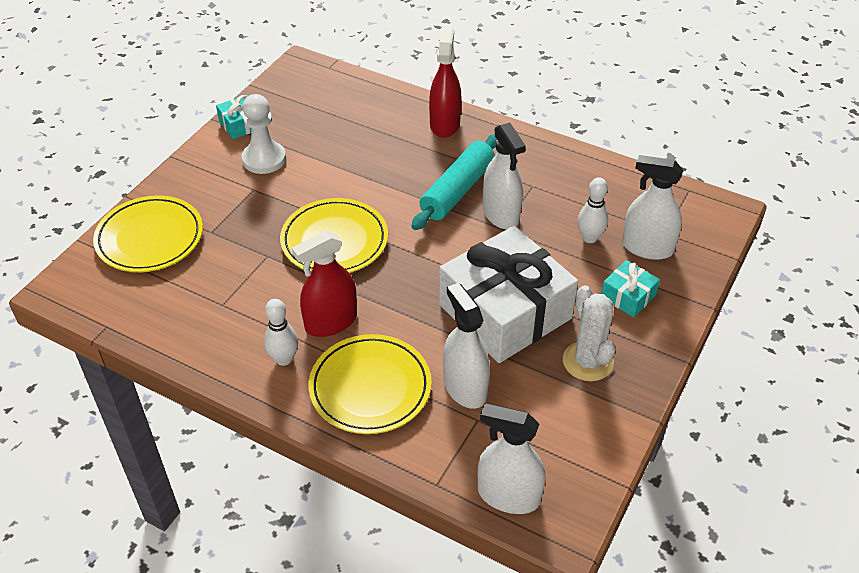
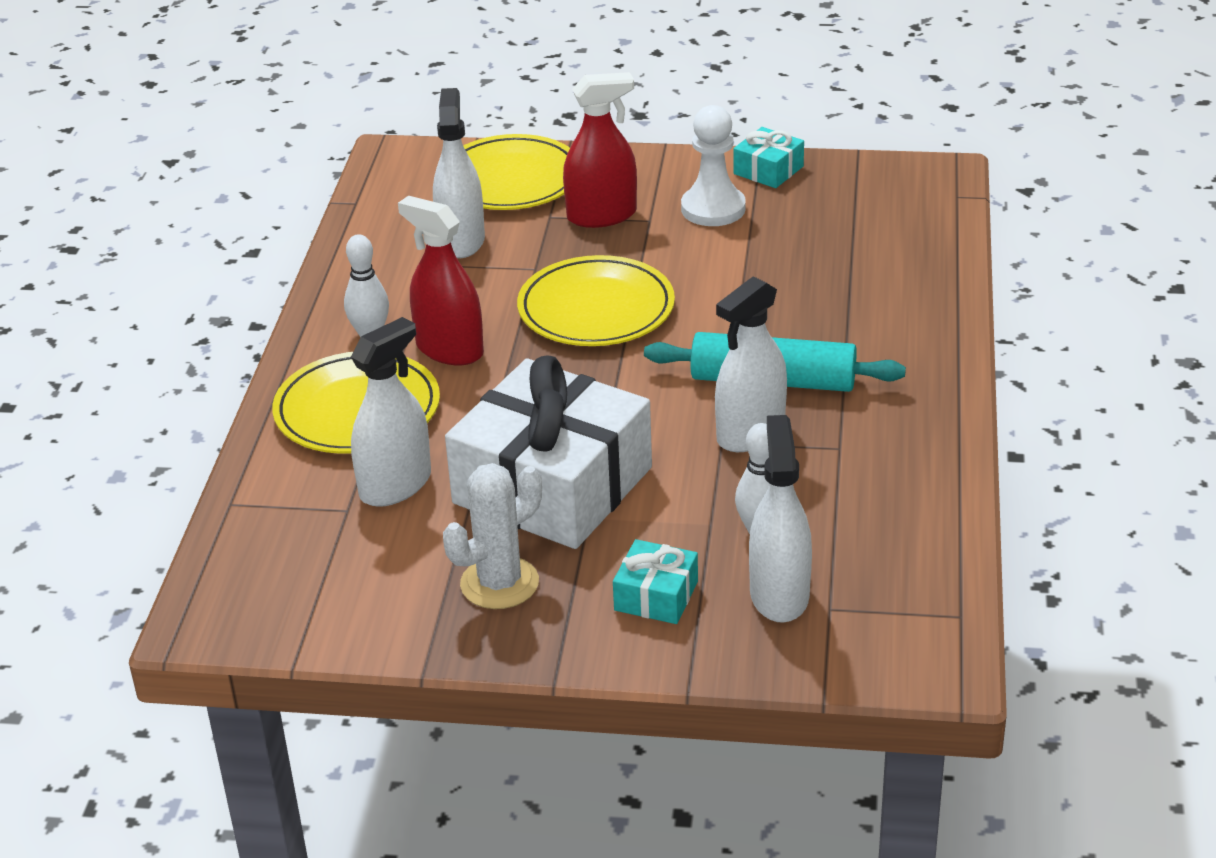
camera: 70 degrees right, 10 degrees down
red spray bottle [429,27,461,138] -> red spray bottle moved to [563,72,637,228]
white spray bottle [478,403,545,514] -> white spray bottle moved to [433,88,485,258]

